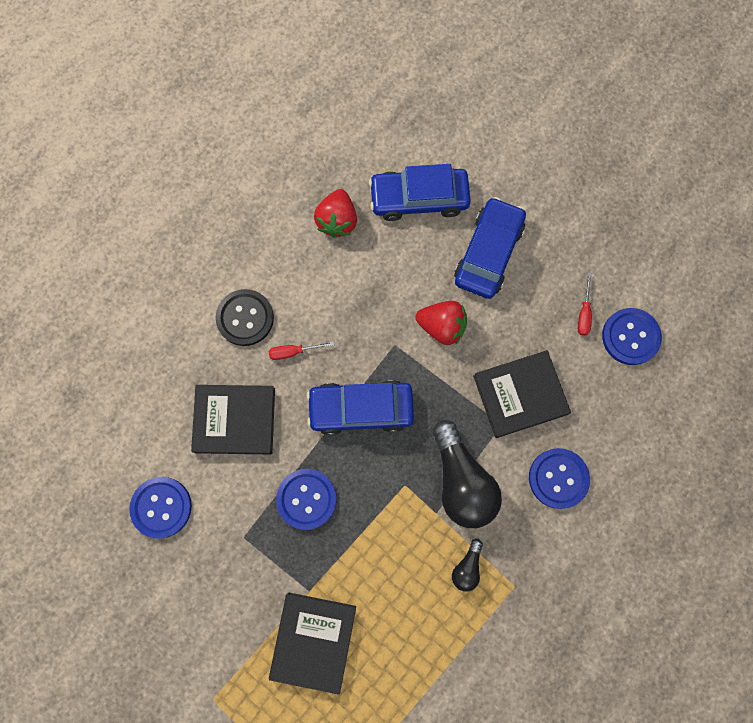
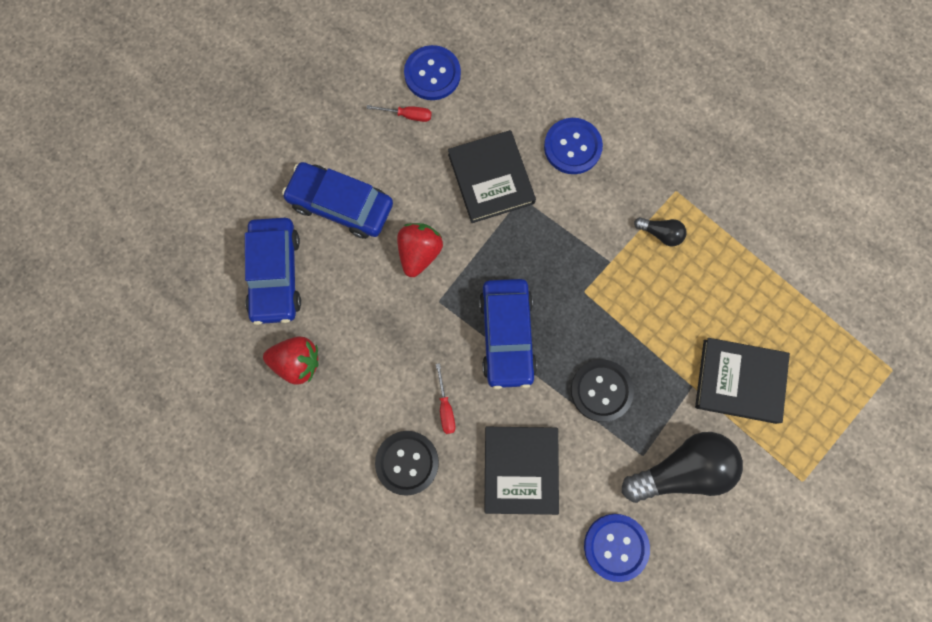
camera: 90 degrees left, 0 degrees up
blue button [276,469,337,530] -> black button [571,359,634,422]
black light bulb [433,420,502,528] -> black light bulb moved to [622,432,743,503]

